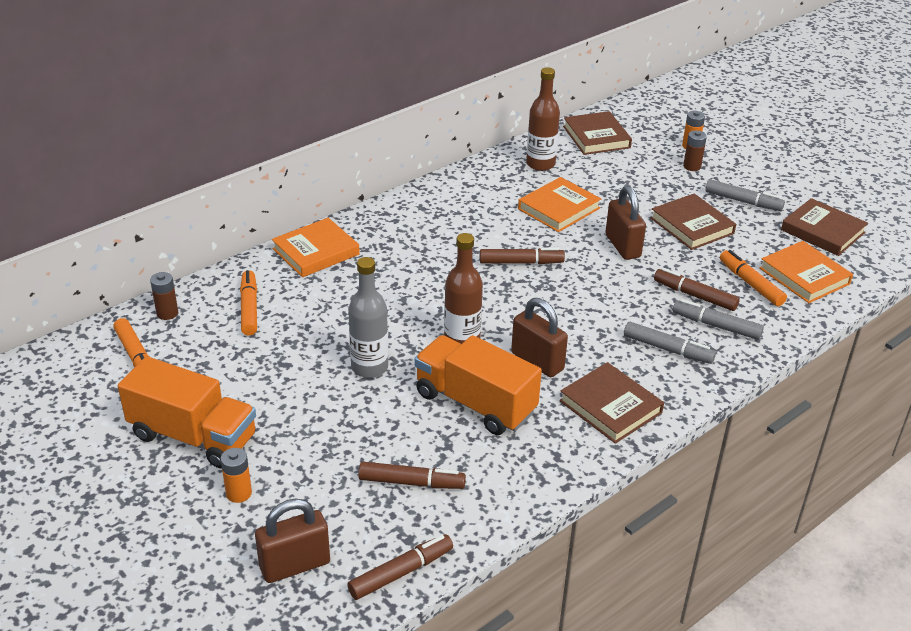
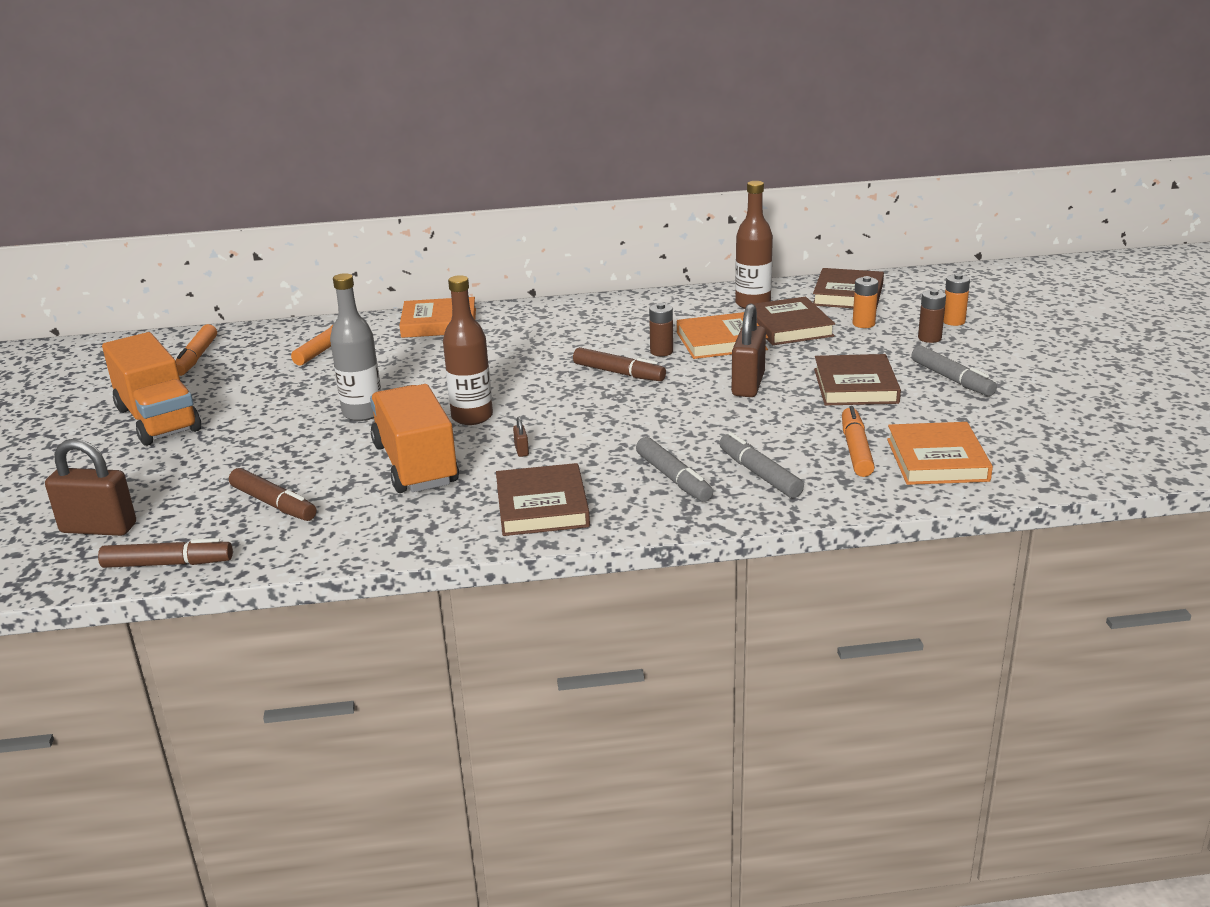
camera: 35 degrees right, 10 degrees down
brown battery [150,272,178,320] -> brown battery moved to [649,303,673,356]
orange battery [220,448,252,503] -> orange battery moved to [852,276,878,328]
brown padlock [511,298,568,377] -> brown padlock [513,417,529,457], size x0.40
brown marker [654,268,740,311] -> none
brown book [781,198,868,256] -> brown book moved to [746,297,835,345]

